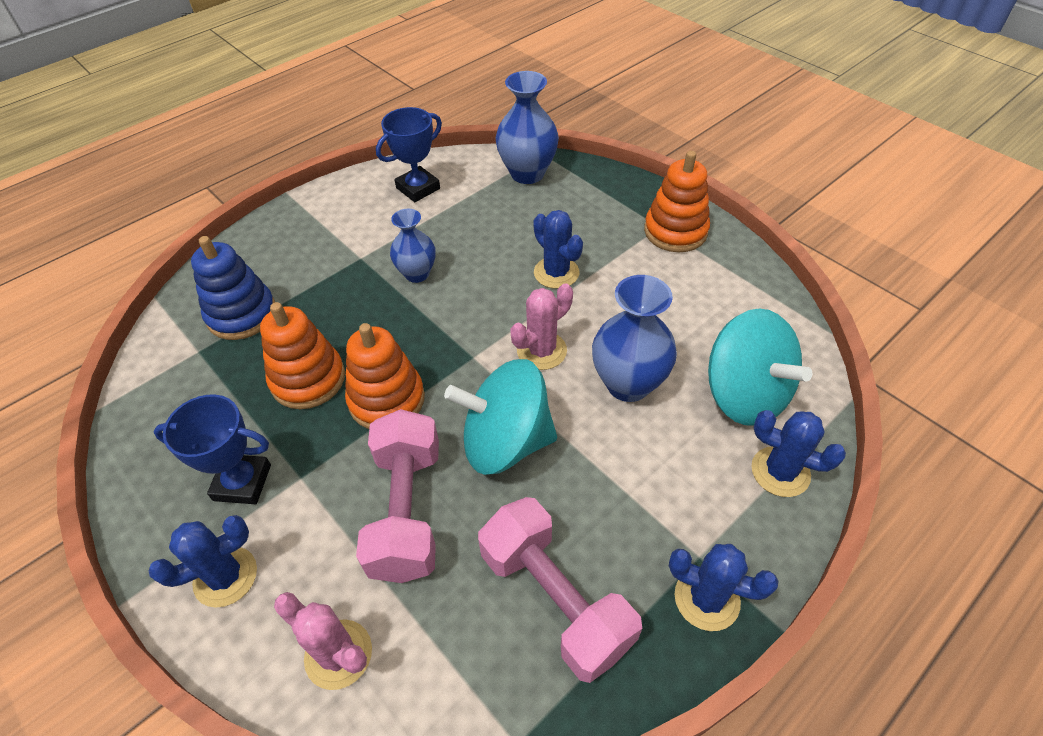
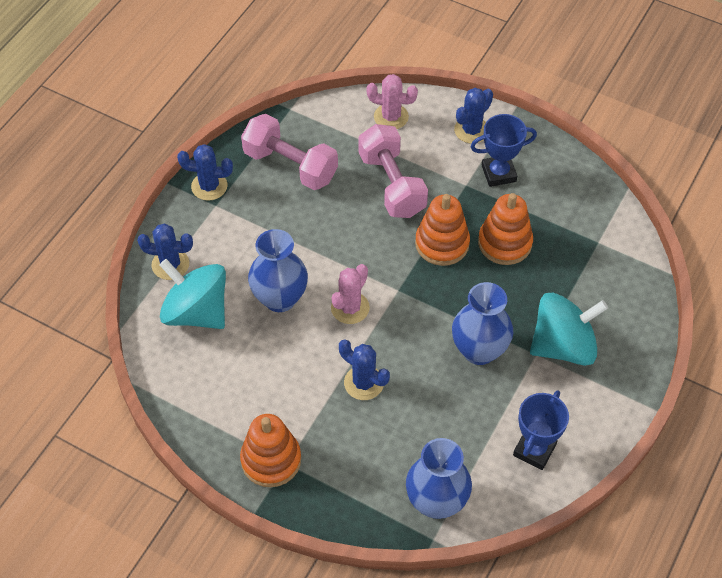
camera: 160 degrees right, 5 degrees up
blue stacking toy [191,236,275,340] -> none
blue vase [390,209,436,283] -> blue vase [452,282,513,365], size x1.56
turquoise spinning top [444,359,557,475] -> turquoise spinning top moved to [530,293,608,366]

